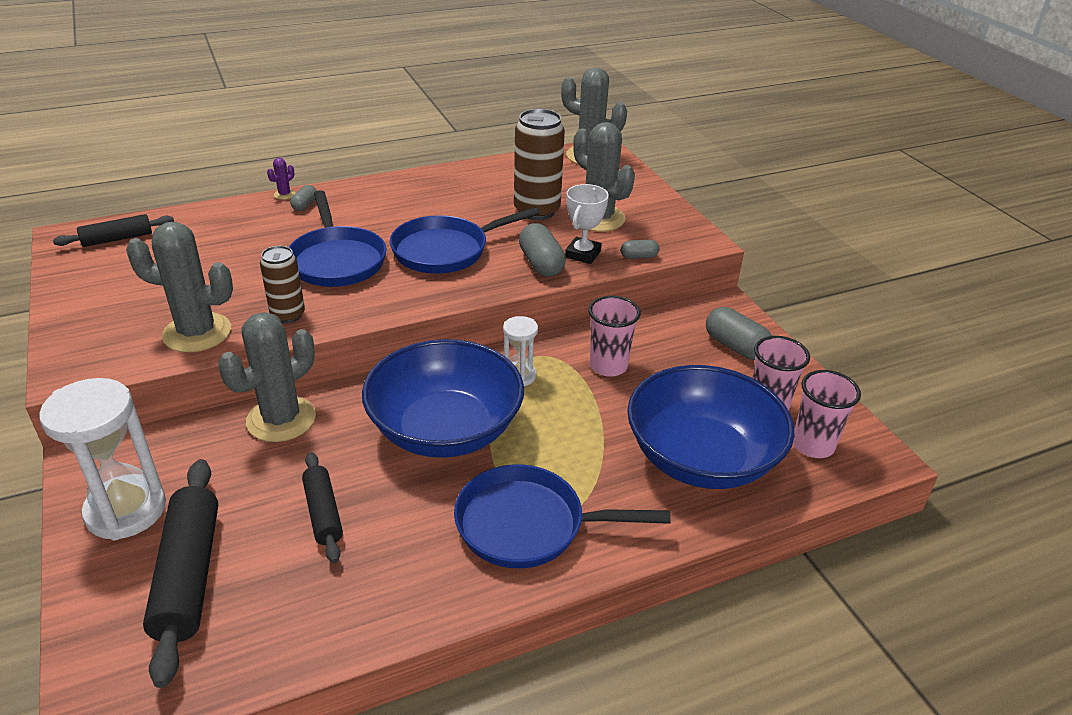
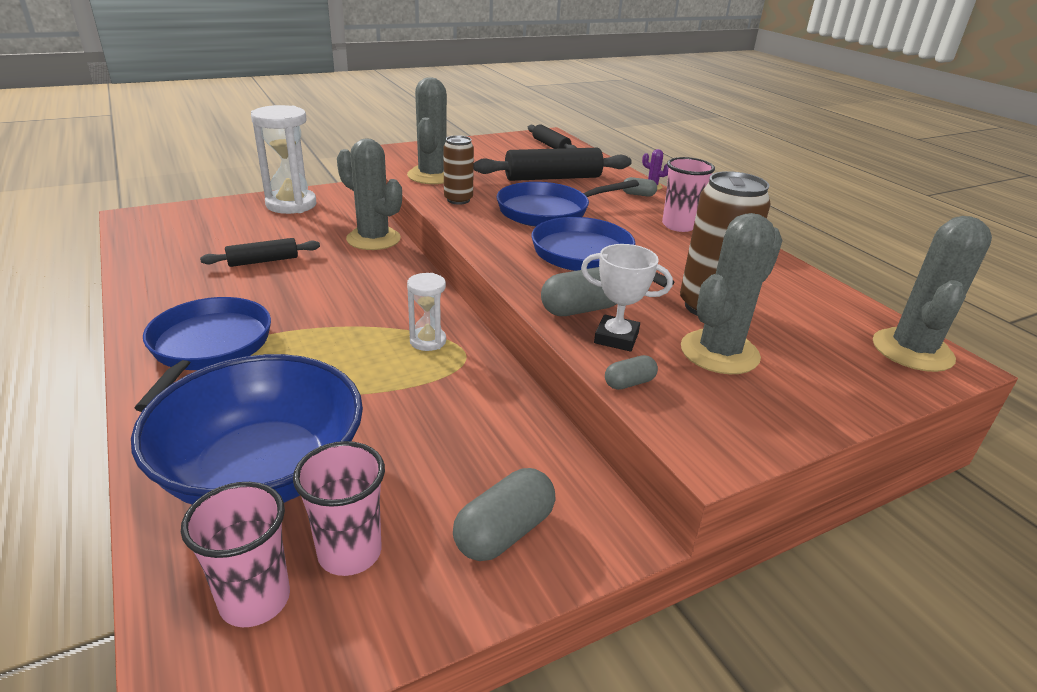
camera: 85 degrees right, 5 degrees down
black rolling pin [143,459,218,688] -> black rolling pin moved to [474,148,632,181]
blue bowl [362,339,524,458] -> none
pink cup [588,296,641,377] -> pink cup moved to [662,157,715,232]
grey capsule [621,240,659,259] -> grey capsule turned 75 degrees clockwise [605,355,658,390]

